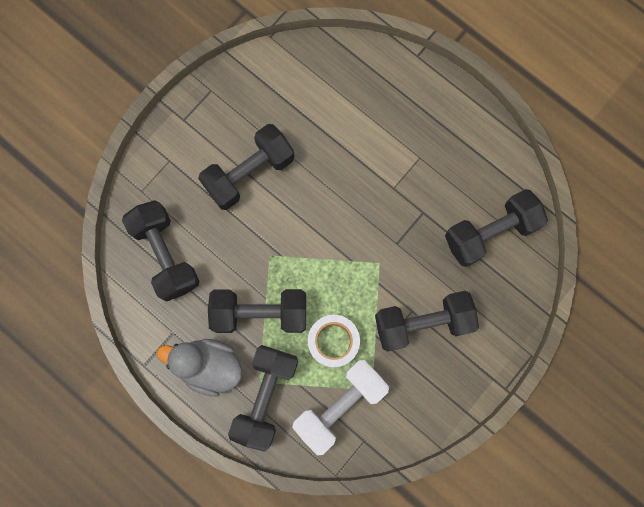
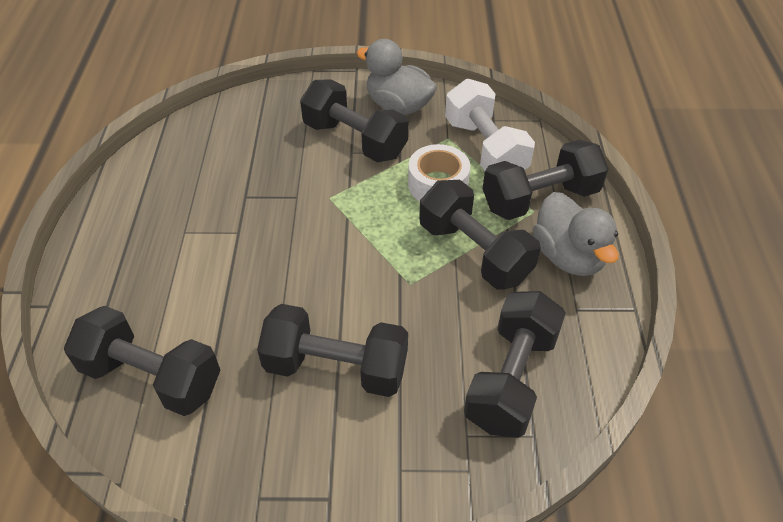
camera: 130 degrees left, 30 degrees down
white dumbbell [292,360,389,456] -> white dumbbell turned 60 degrees clockwise [445,79,535,171]
black dumbbell [445,189,548,267] -> black dumbbell moved to [64,306,220,416]
none -> grey duck [357,39,437,115]

